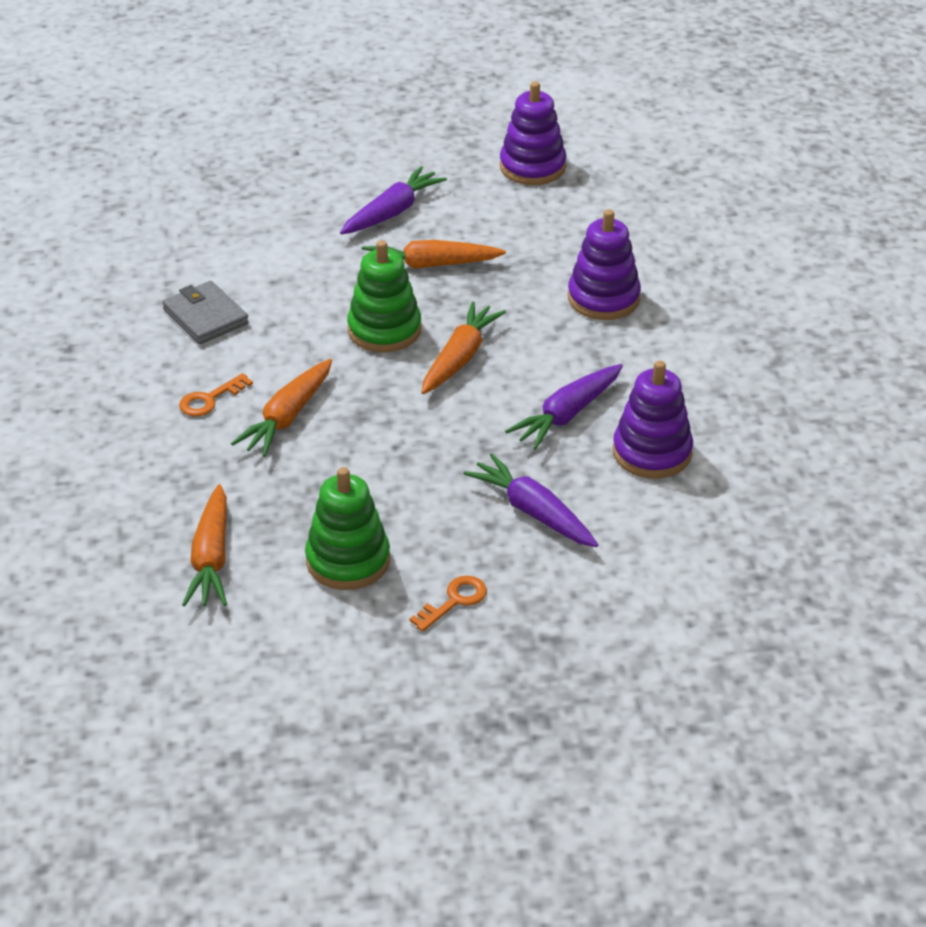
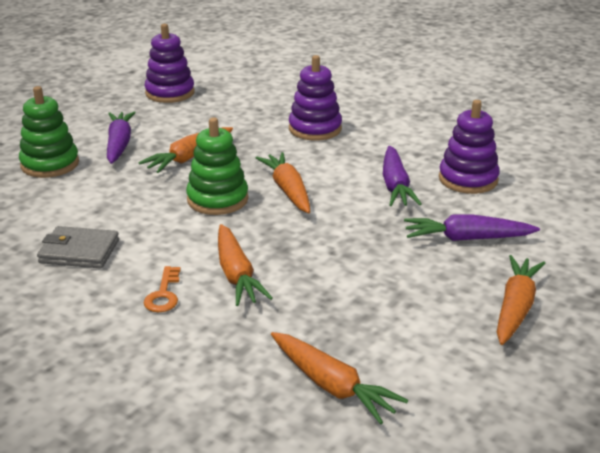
camera: 45 degrees left, 10 degrees down
green stacking toy [305,467,390,590] -> green stacking toy moved to [19,86,79,178]
orange key [409,576,487,632] -> orange carrot [497,255,545,345]

